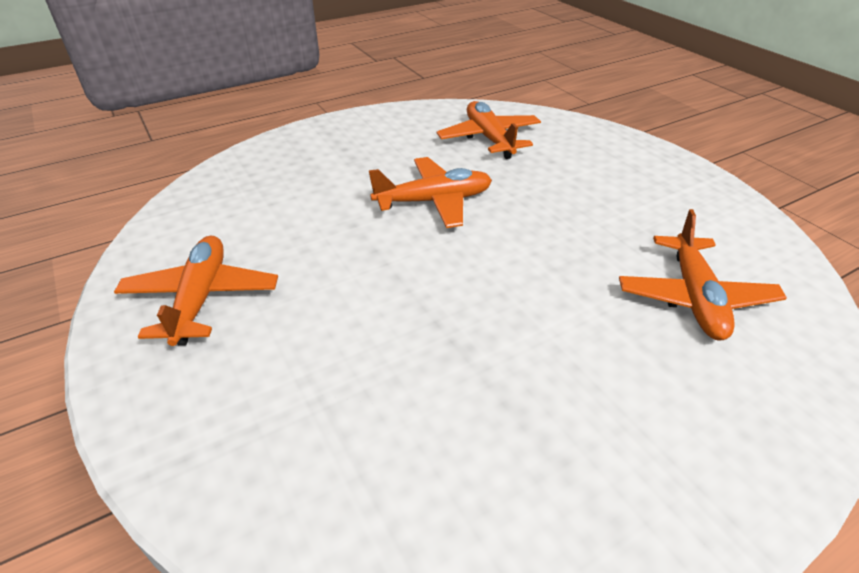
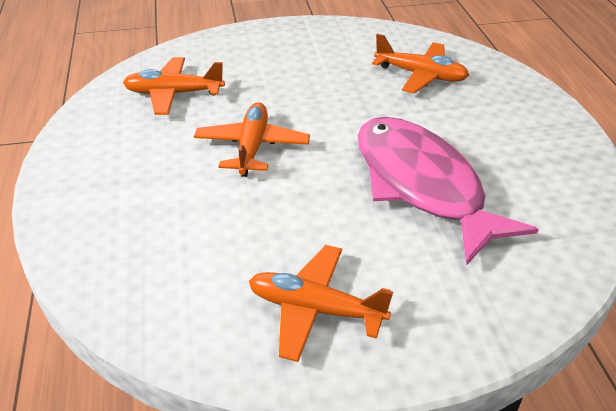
camera: 70 degrees left, 0 degrees up
none -> pink fish [358,117,539,266]

